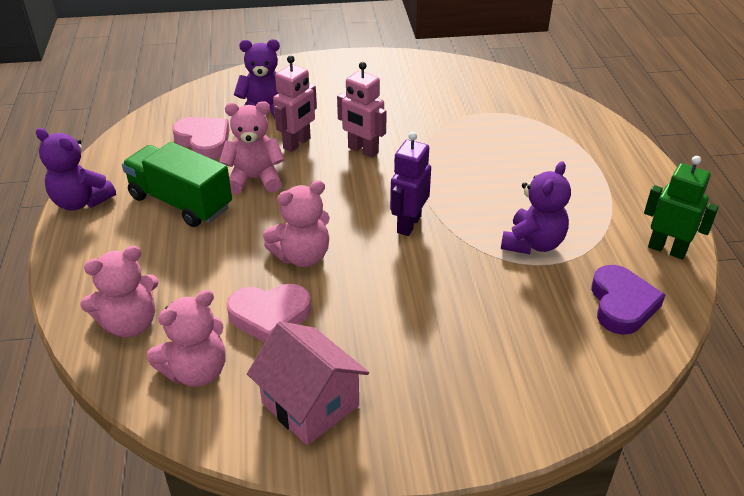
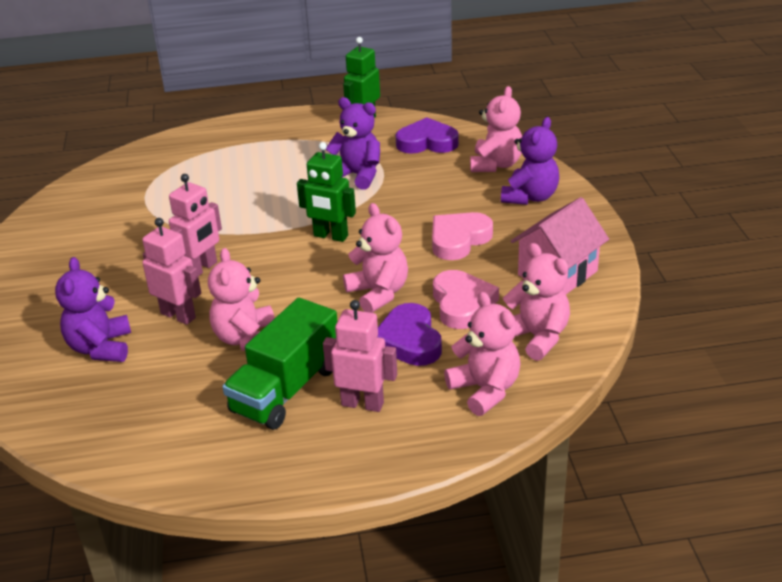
camera: 90 degrees left, 5 degrees down
purple teddy bear [36,128,116,211] -> purple teddy bear moved to [501,117,559,205]
pink heart [173,117,229,159] -> pink heart moved to [432,212,493,260]
purple robot [390,132,431,236] -> green robot [297,142,356,242]
none -> pink robot [323,300,397,412]
none -> purple heart [377,303,442,366]
none -> pink teddy bear [470,86,522,172]

